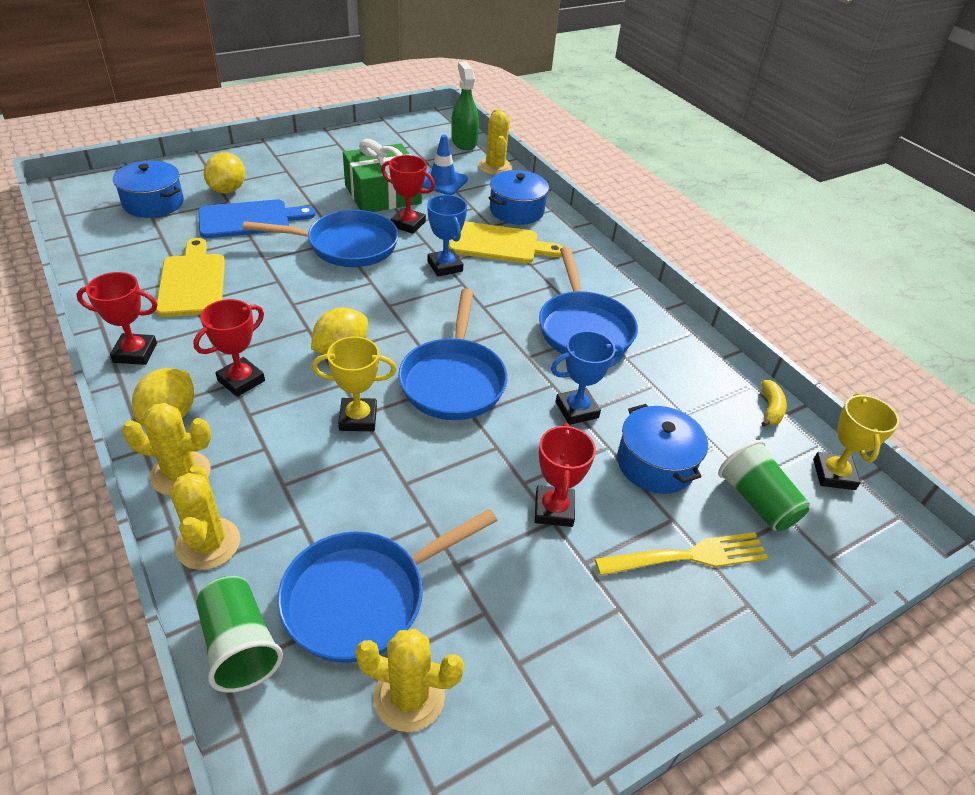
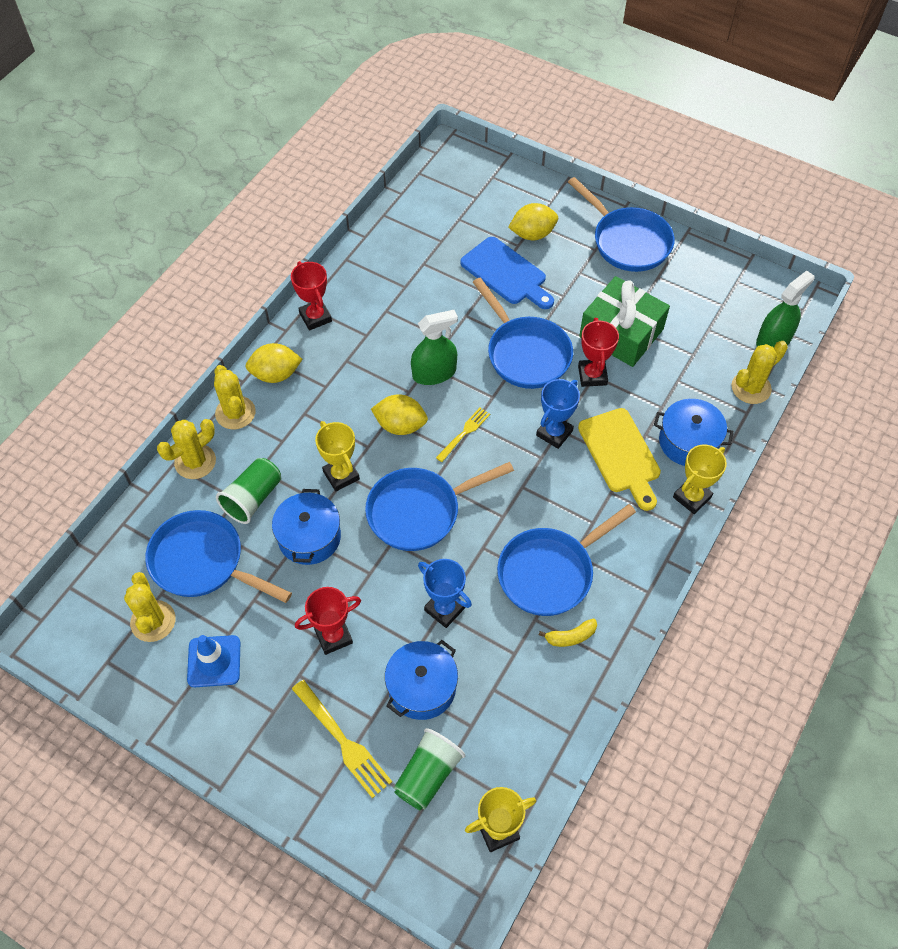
camera: 65 degrees right, 15 degrees up
blue pot [113,161,184,218] -> blue pot moved to [272,489,341,565]
yellow cutting board [156,238,225,317] -> none
red trophy [193,299,265,397] -> none
green cup [196,576,283,693] -> green cup moved to [216,458,281,524]
blue traffic cone [422,135,468,195] -> blue traffic cone moved to [187,635,240,687]
yellow banana [761,380,787,427] -> yellow banana moved to [539,618,597,647]
none -> green spray bottle [411,310,458,385]
none -> yellow fork [436,407,490,462]
none -> blue pan [568,177,675,272]
none -> yellow trophy [673,445,727,514]

